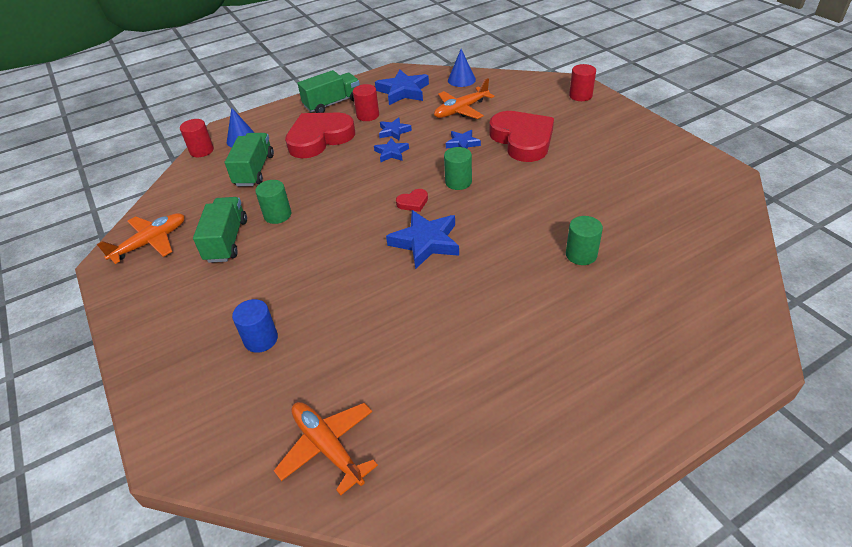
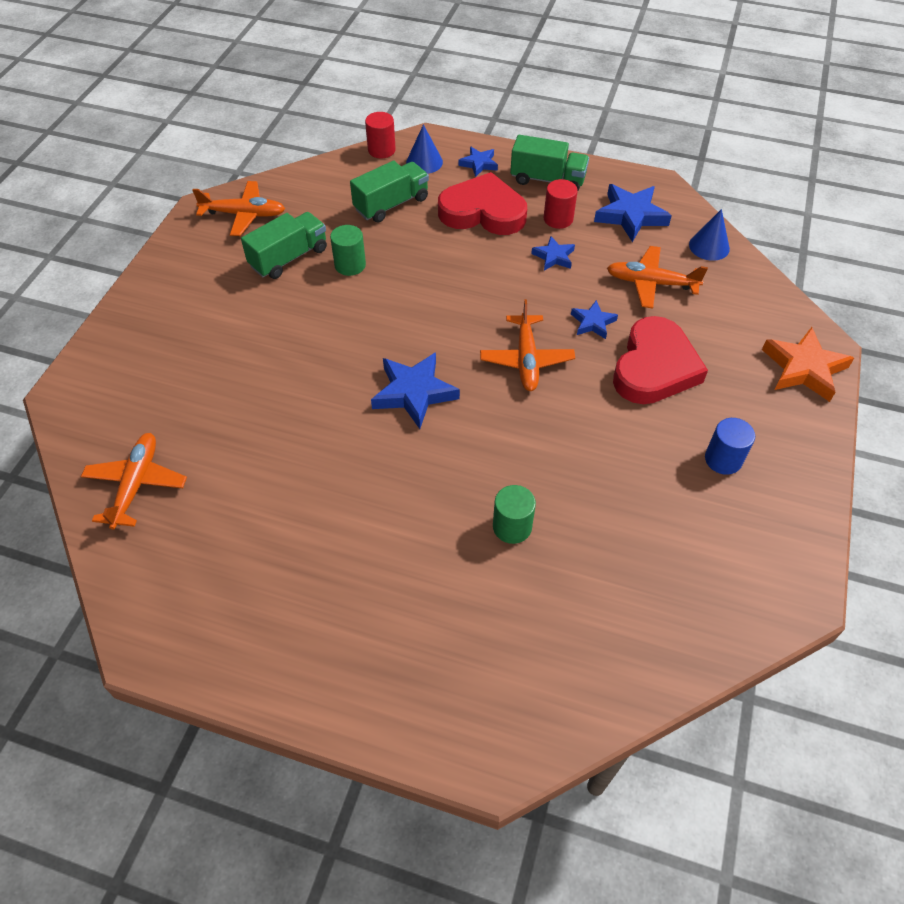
camera: 45 degrees right, 10 degrees up
blue cylinder [232,299,278,353] -> blue cylinder moved to [705,418,755,475]
blue star [374,138,409,162] -> blue star moved to [458,147,498,177]
red heart [396,189,428,212] -> none
green cylinder [444,147,472,190] -> orange plane [480,299,575,391]
red cylinder [569,64,596,101] -> orange star [762,327,854,402]

